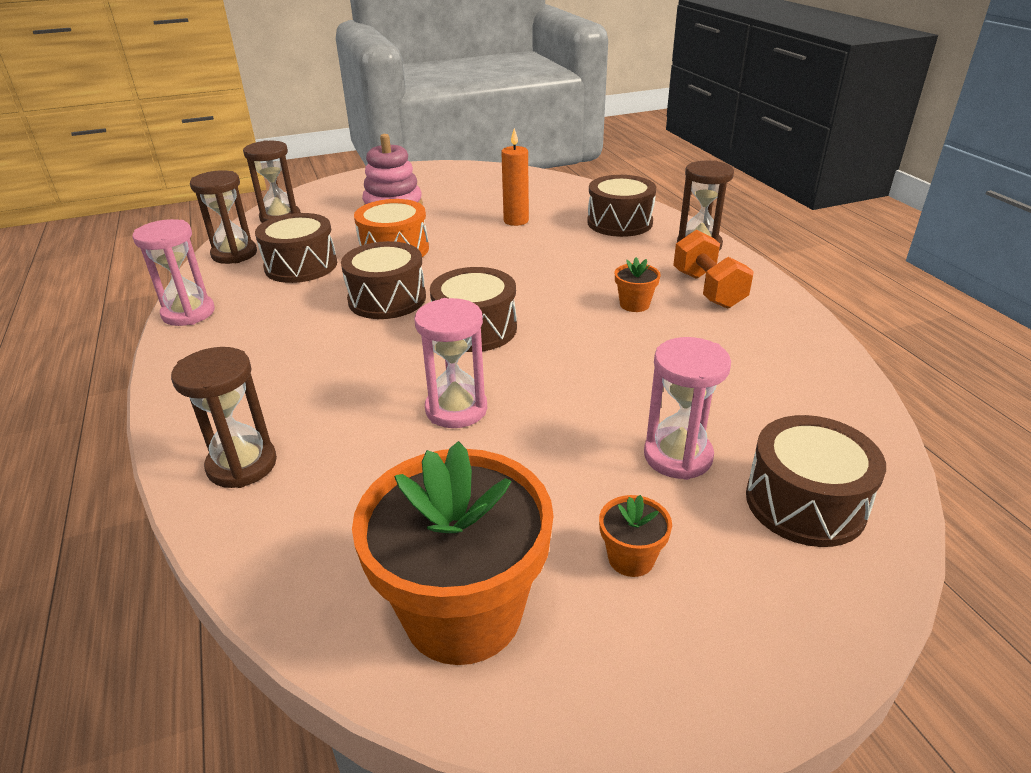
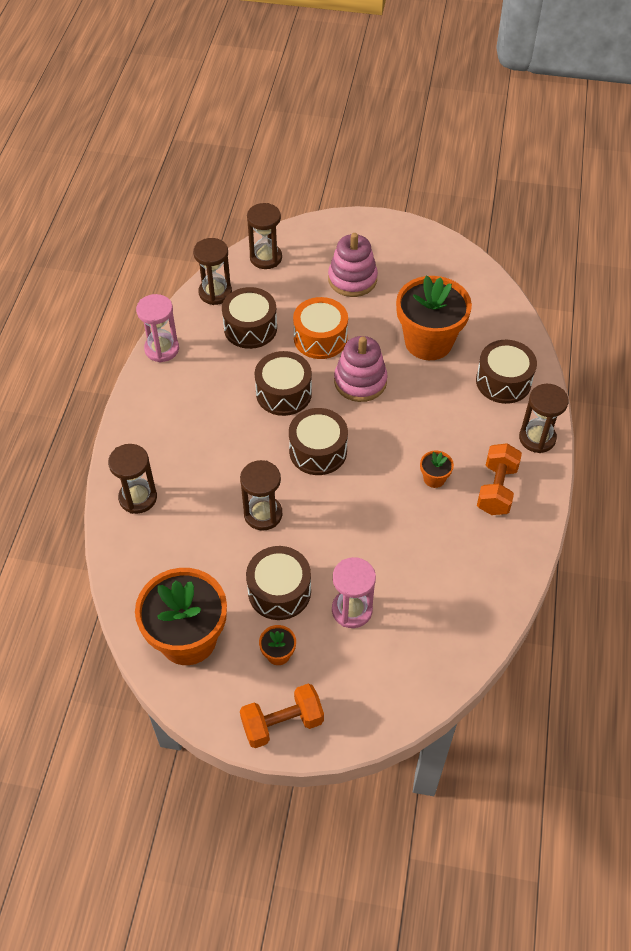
camera: 30 degrees right, 20 degrees up
pink hourglass [414,298,487,428] -> brown hourglass [240,460,282,531]
orange candle [501,128,529,226] -> orange flower pot [396,276,472,360]
brown drum [746,415,886,547] -> brown drum moved to [246,546,311,620]
none -> orange dumbbell [240,684,324,748]
none -> pink stacking toy [334,336,388,402]

